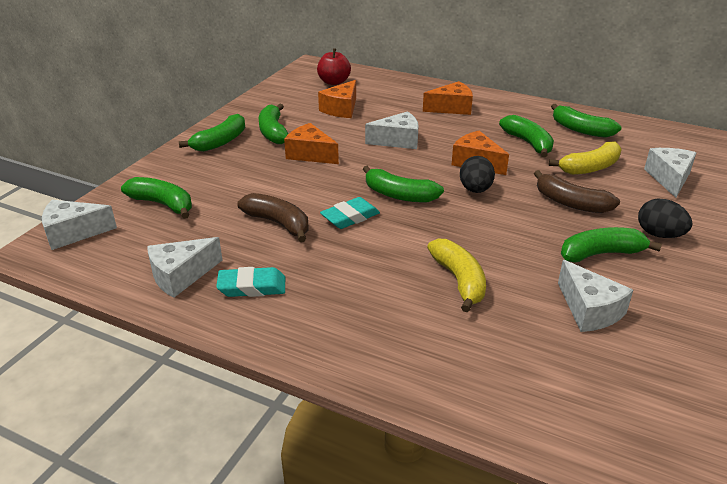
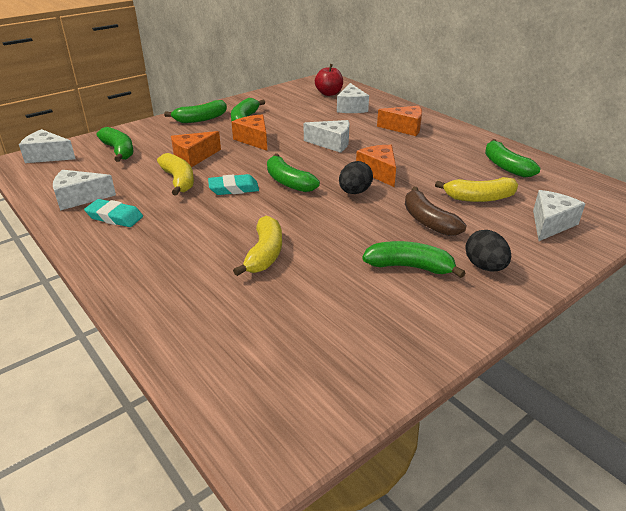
camera: 25 degrees right, 0 degrees up
brown banana [237,193,308,242] -> yellow banana [157,153,194,196]
orange cheese [318,80,356,118] -> orange cheese moved to [171,131,221,167]
green banana [499,115,554,157] -> none
white cheese [558,260,633,332] -> white cheese moved to [337,83,369,113]

